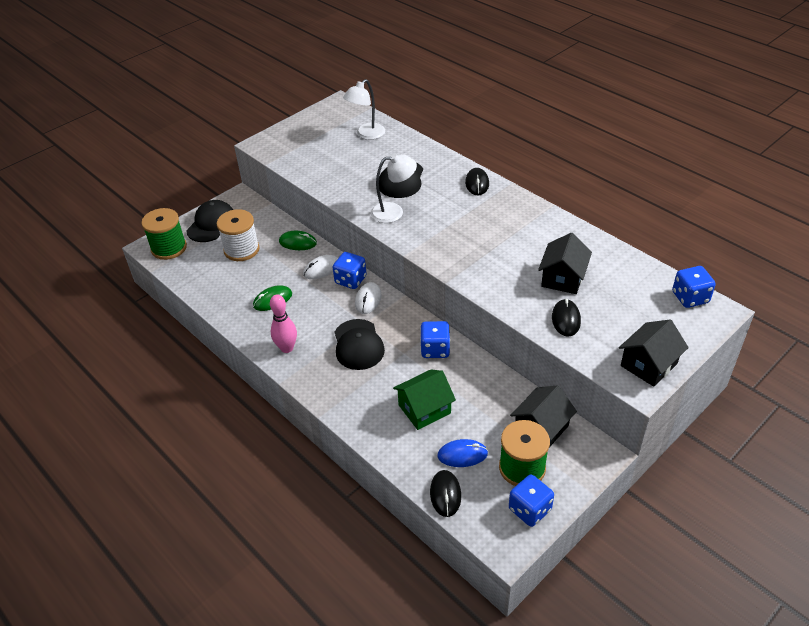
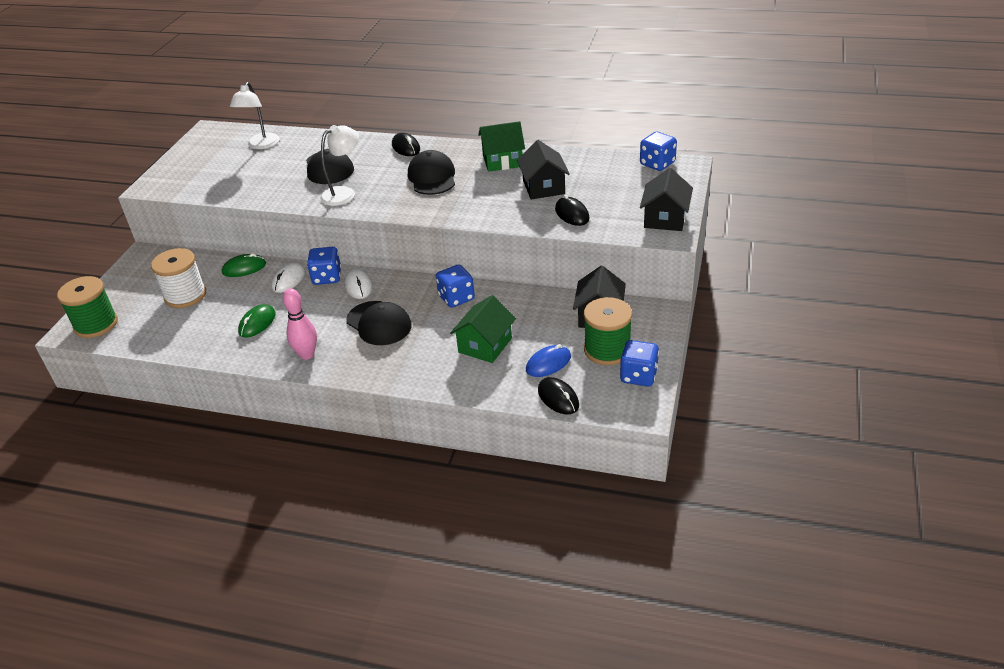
camera: 30 degrees left, 5 degrees down
black cap [186,200,233,242] -> black cap moved to [408,150,455,195]
none -> green house [478,121,525,172]

